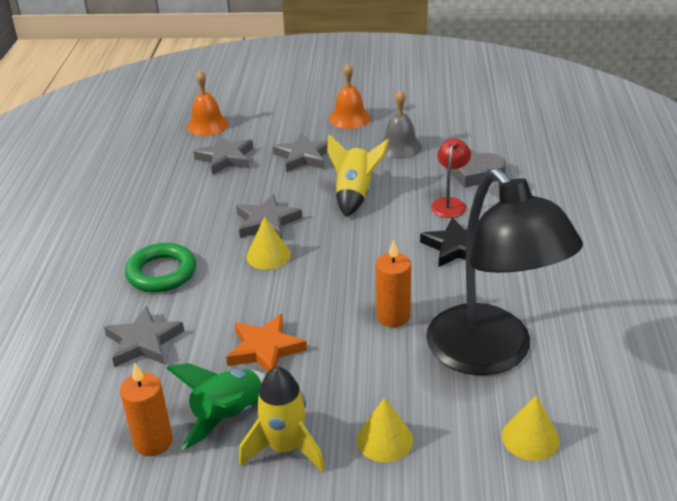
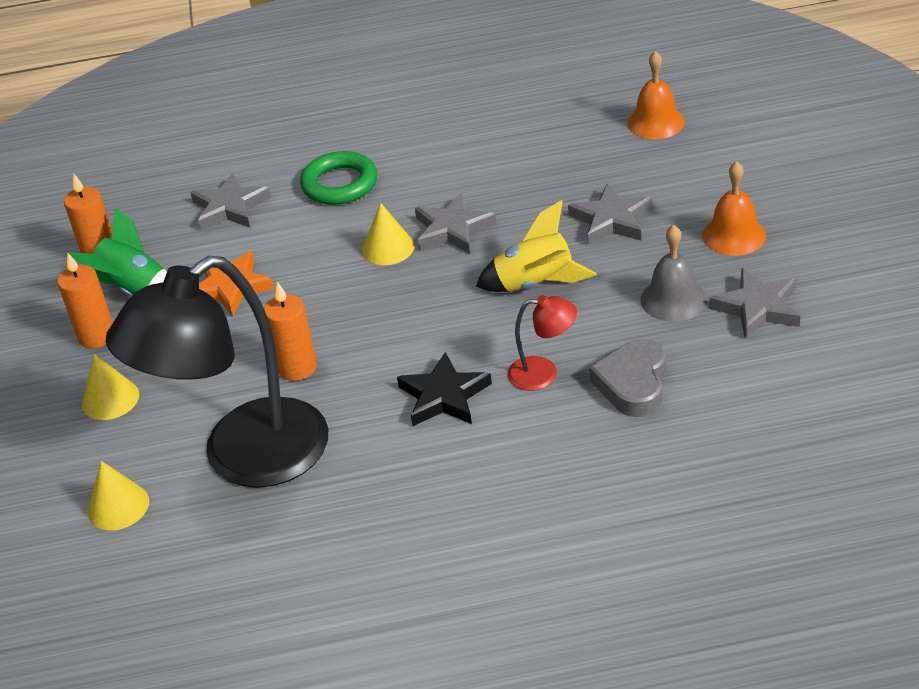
camera: 80 degrees right, 5 degrees up
grey star [193,135,253,175] -> grey star moved to [709,268,800,339]
yellow rocket [239,366,325,471] -> orange candle [57,253,113,348]

